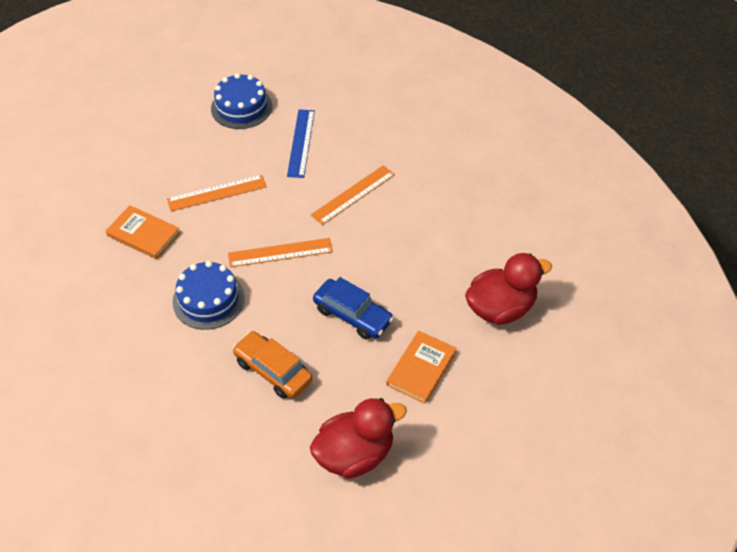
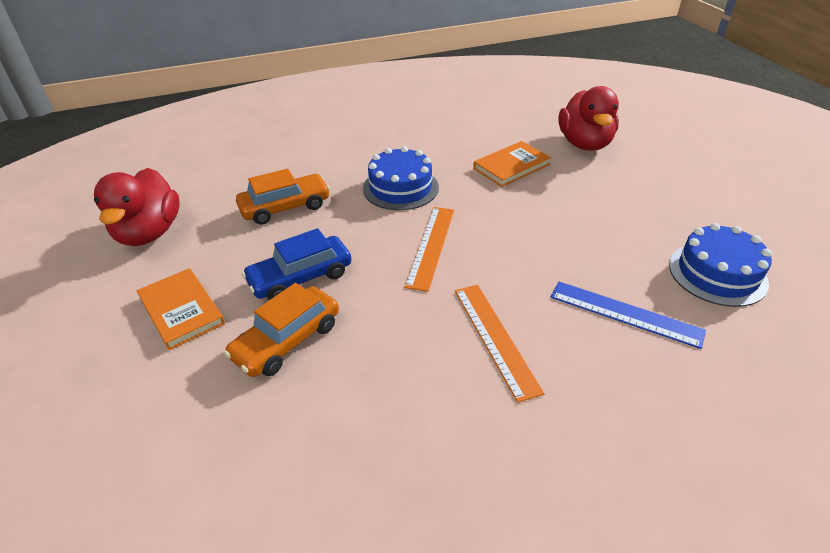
camera: 115 degrees right, 10 degrees down
orange ruler [167,175,267,211] -> none
red duck [465,253,552,325] -> red duck moved to [558,86,619,151]
none -> orange car [224,283,339,377]

